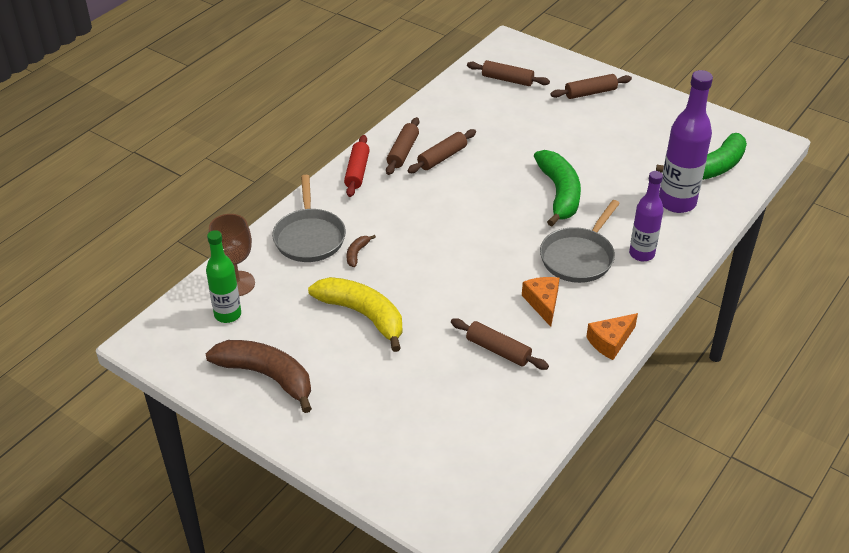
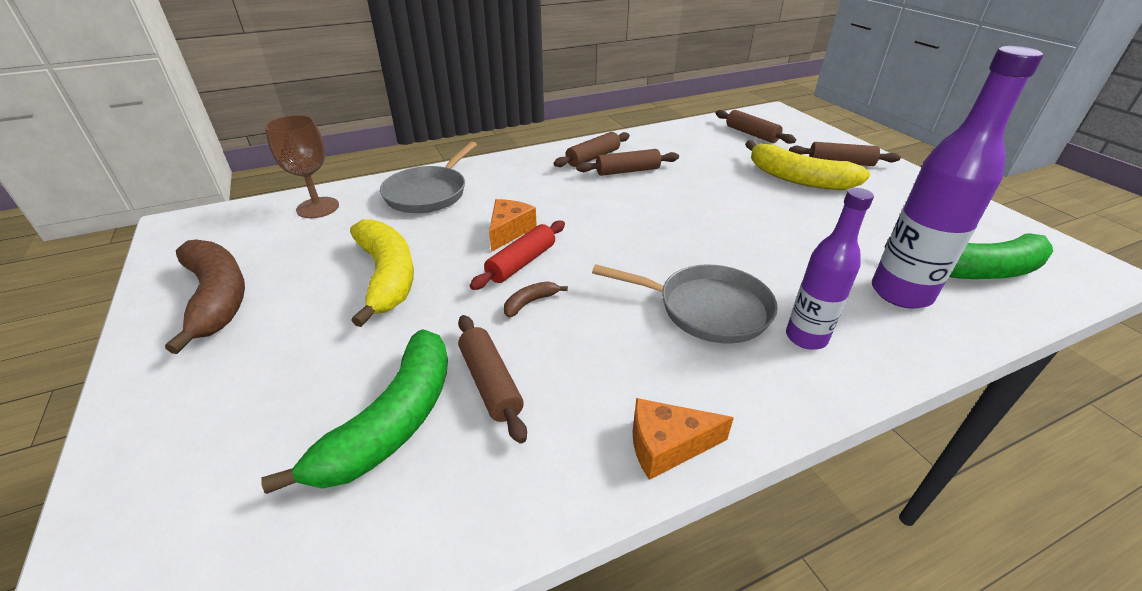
camera: 30 degrees right, 5 degrees down
green bottle [206,230,241,323] -> none
red rolling pin [344,135,370,197] -> red rolling pin moved to [470,221,565,290]
brown banana [347,235,376,267] -> brown banana moved to [504,281,568,318]
orange cheese [522,277,560,327] -> orange cheese moved to [489,199,537,252]
green banana [534,150,581,227] -> green banana moved to [262,329,448,494]
grey pan [540,200,620,283] -> grey pan turned 135 degrees counterclockwise [592,264,778,344]
none -> yellow banana [745,140,870,190]

